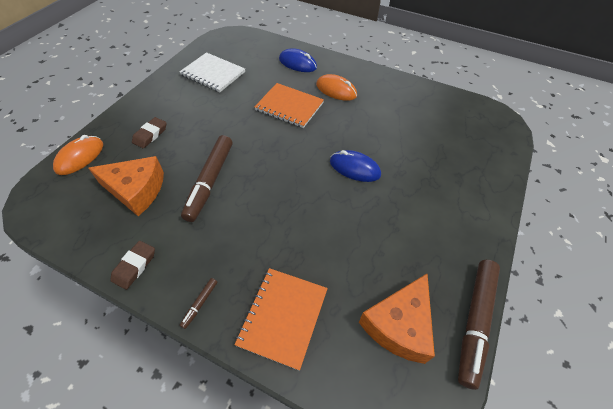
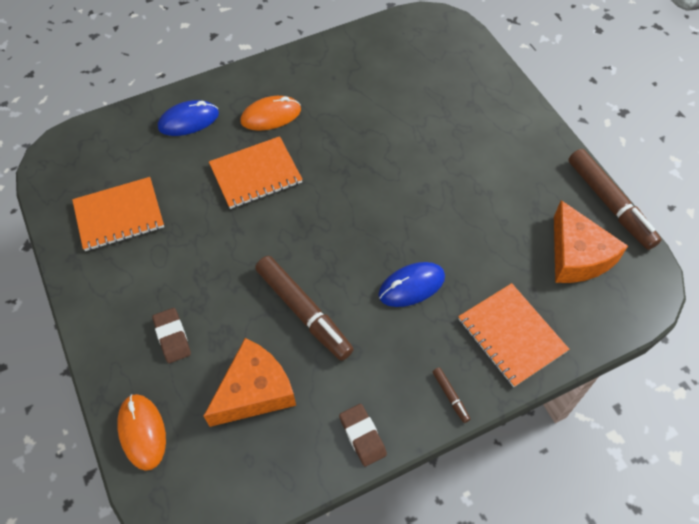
camera: 50 degrees left, 5 degrees up
white notebook [179,52,245,92] -> orange notebook [72,177,164,251]
blue mouse [330,150,381,182] -> blue mouse moved to [378,262,445,307]

